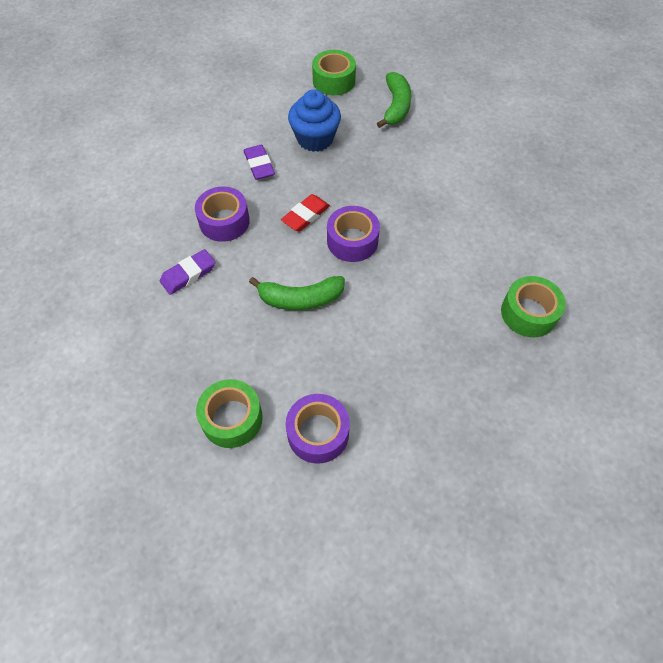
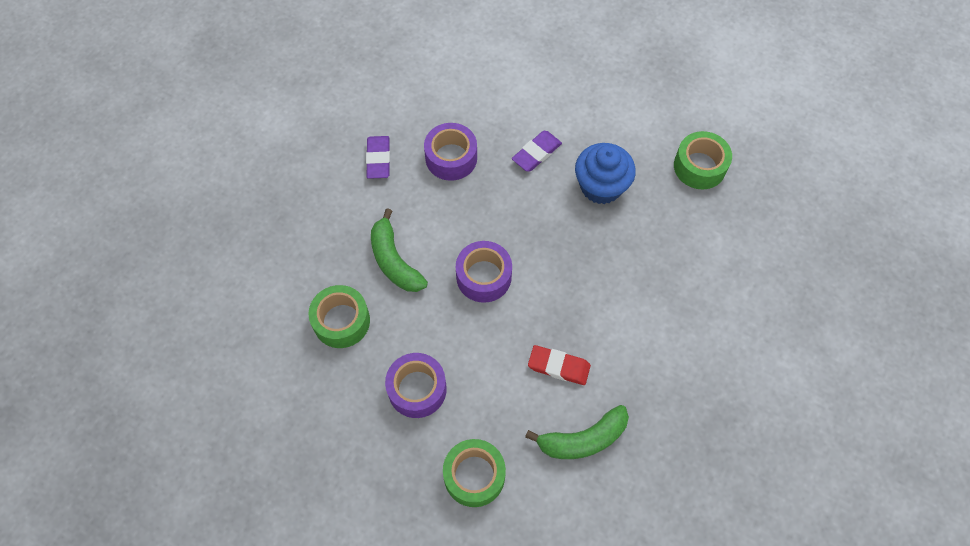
camera: 65 degrees right, 5 degrees up
purple eraser [160,249,216,295] -> purple eraser turned 60 degrees clockwise [366,136,390,179]
green tape [196,379,263,448] -> green tape moved to [308,285,370,348]
red eraser [281,194,330,232] -> red eraser moved to [528,345,591,385]
purple tape [286,394,350,464] -> purple tape moved to [385,353,447,418]
green banana [377,72,411,128] -> green banana moved to [525,405,629,459]

